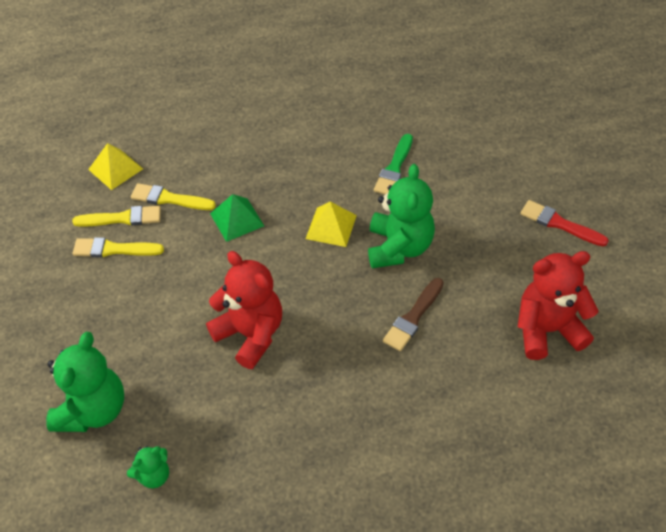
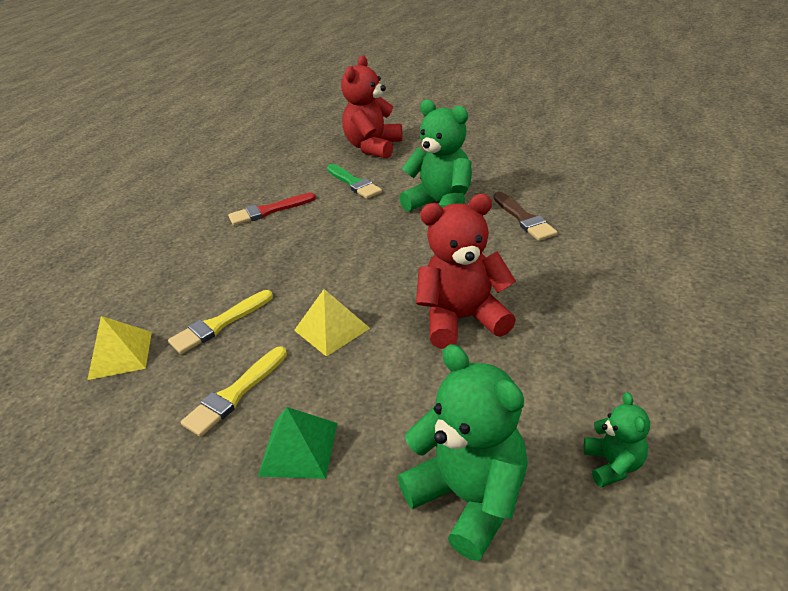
camera: 55 degrees left, 15 degrees down
yellow brush [72,206,161,227] -> none
green pyramid [210,194,264,242] -> green pyramid moved to [258,407,337,479]
yellow pyramid [306,202,357,247] -> yellow pyramid moved to [294,289,370,357]
red teddy bear [518,251,599,360] -> red teddy bear moved to [341,56,402,158]
red brush [520,200,609,246] -> red brush moved to [228,193,316,226]

